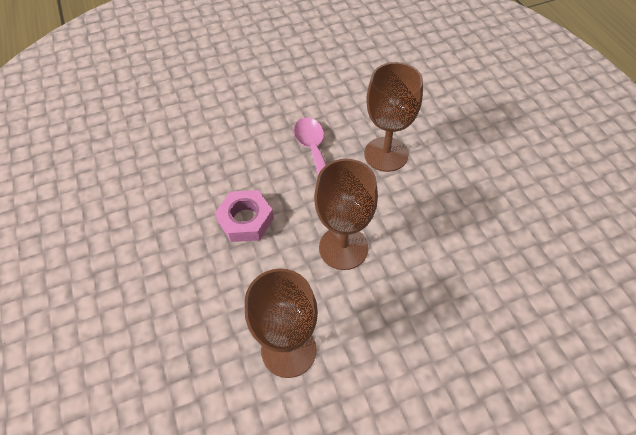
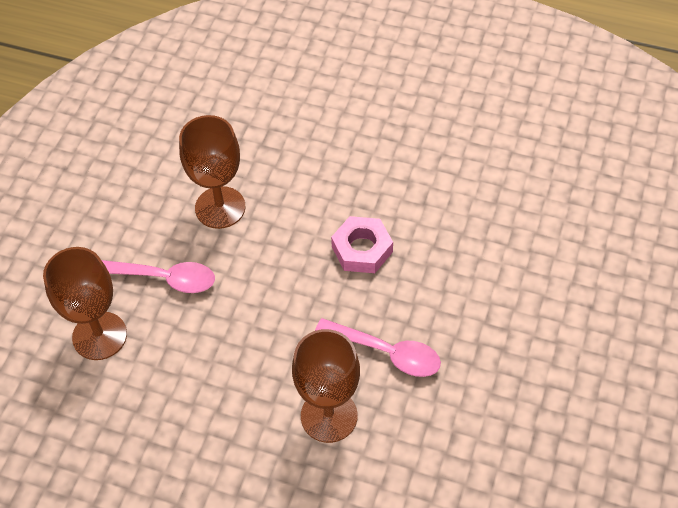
camera: 130 degrees right, 0 degrees up
brown goblet [314,159,378,270] -> brown goblet moved to [43,247,127,360]
none -> pink spoon [102,260,215,293]

